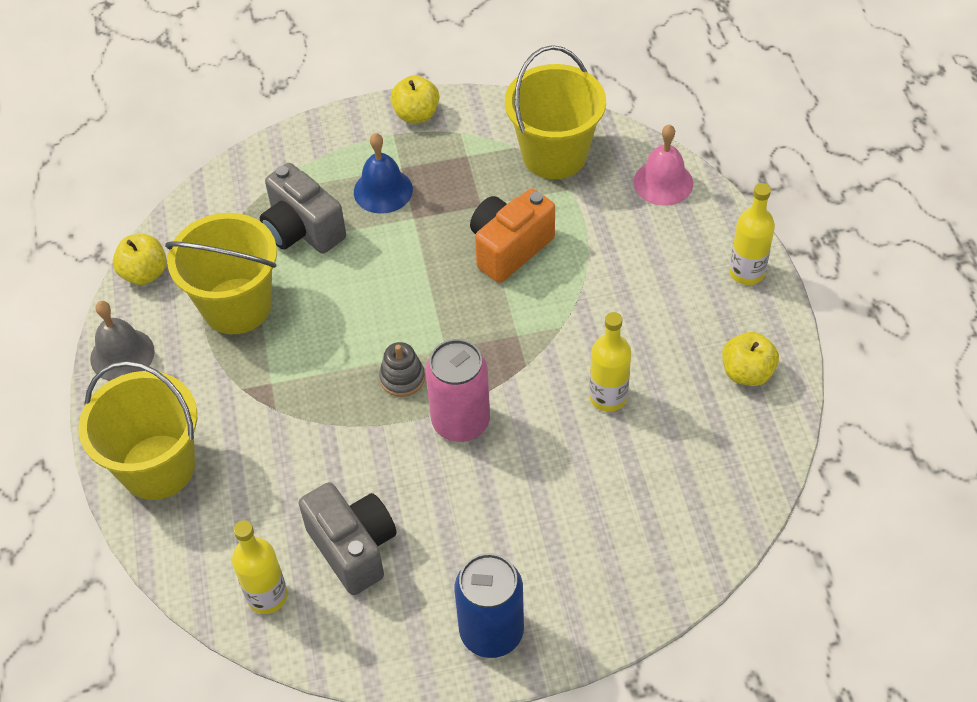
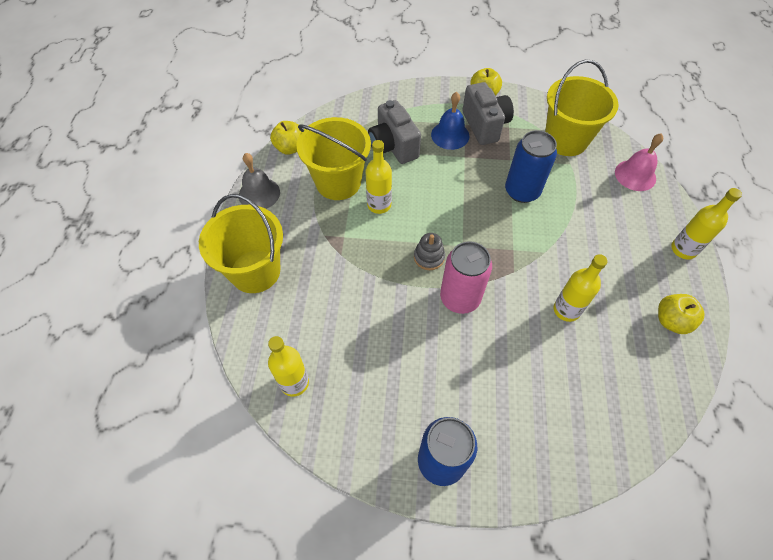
camera: 15 degrees right, 5 degrees up
grey camera [298,482,397,595] -> grey camera moved to [463,82,514,145]
orange camera [470,189,555,283] -> blue can [505,130,557,203]
none -> yellow bottle [365,140,392,214]

